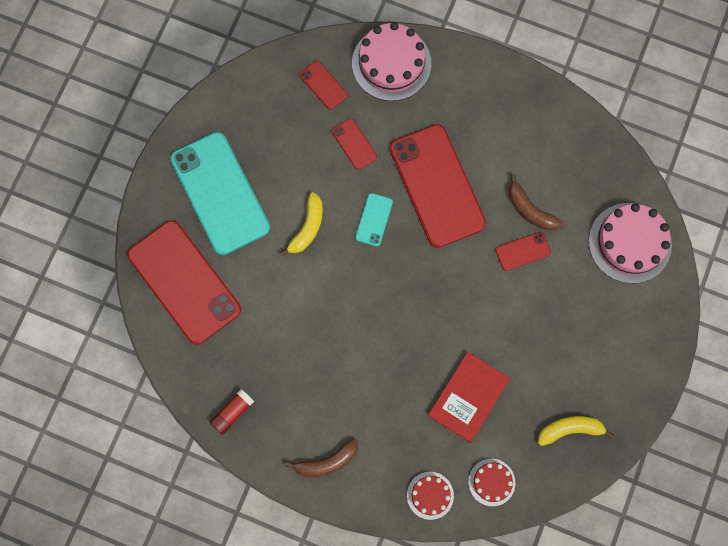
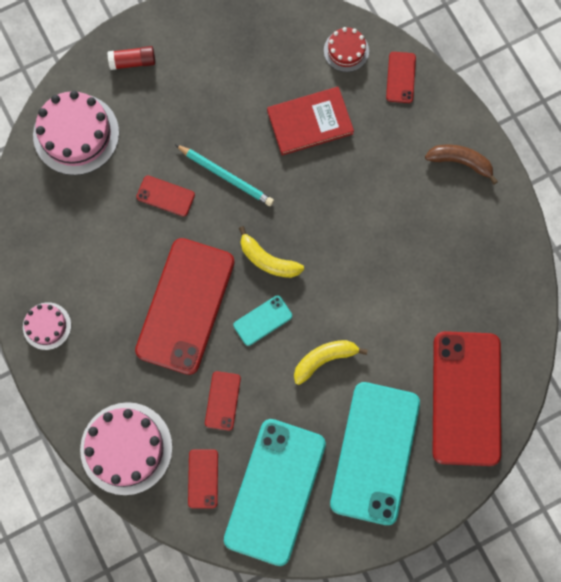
camera: 140 degrees left, 0 degrees up
red glue stick [210,389,254,435] -> red glue stick moved to [107,46,155,70]
red cake [407,472,454,520] -> red phone [386,52,416,103]
brown banana [509,173,562,230] -> none
yellow banana [538,416,614,446] -> yellow banana moved to [239,226,304,278]
none -> pink cake [23,302,71,350]
none -> turquoise pencil [175,144,274,206]
none -> turquoise phone [224,419,326,566]

